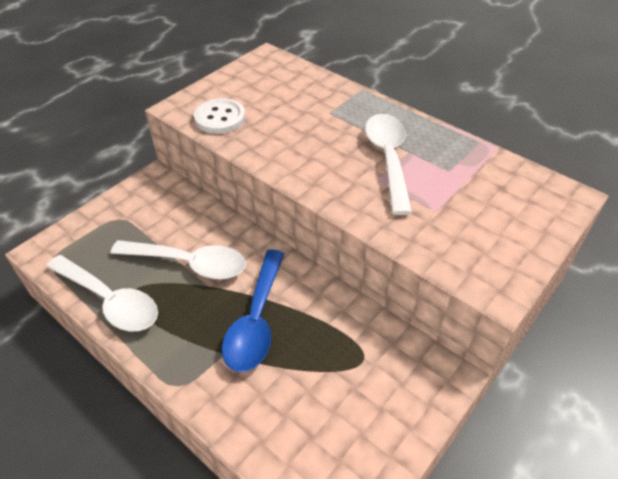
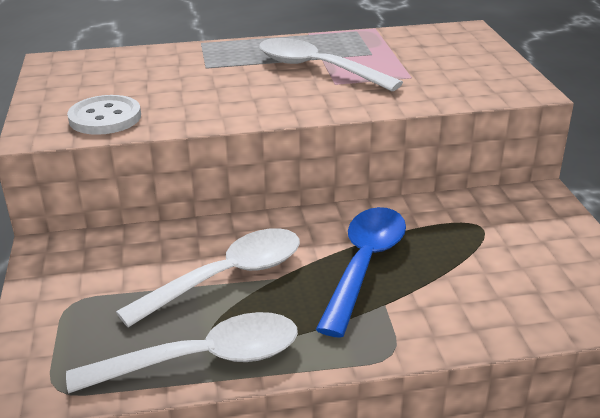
camera: 50 degrees left, 15 degrees down
blue spoon [222,249,285,372] -> blue spoon turned 120 degrees counterclockwise [316,207,406,338]

